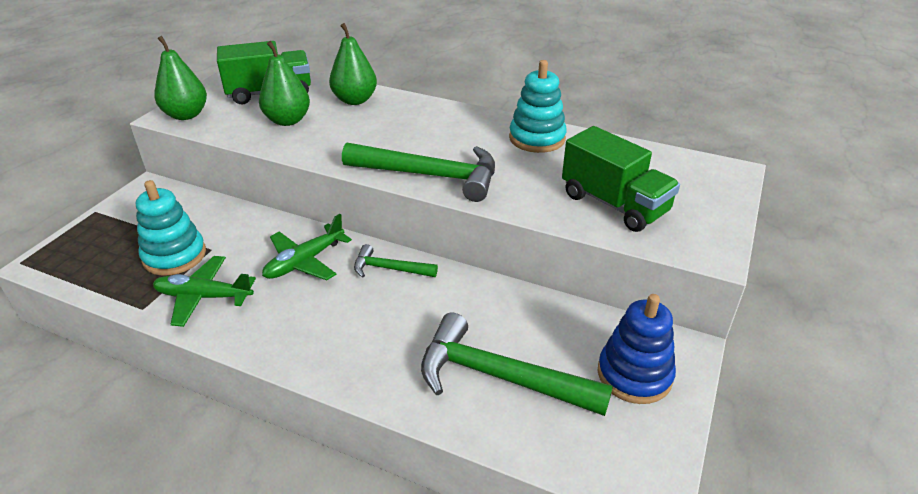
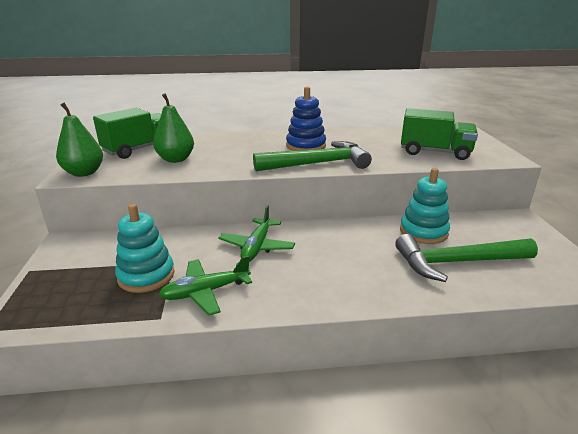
camera: 30 degrees left, 10 degrees down
green pear [329,23,377,105] -> none
green hammer [354,244,438,278] -> none
turquoise stacking toy [509,60,567,153] -> turquoise stacking toy moved to [400,168,450,244]
blue stacking toy [598,294,676,404] -> blue stacking toy moved to [286,87,326,151]

